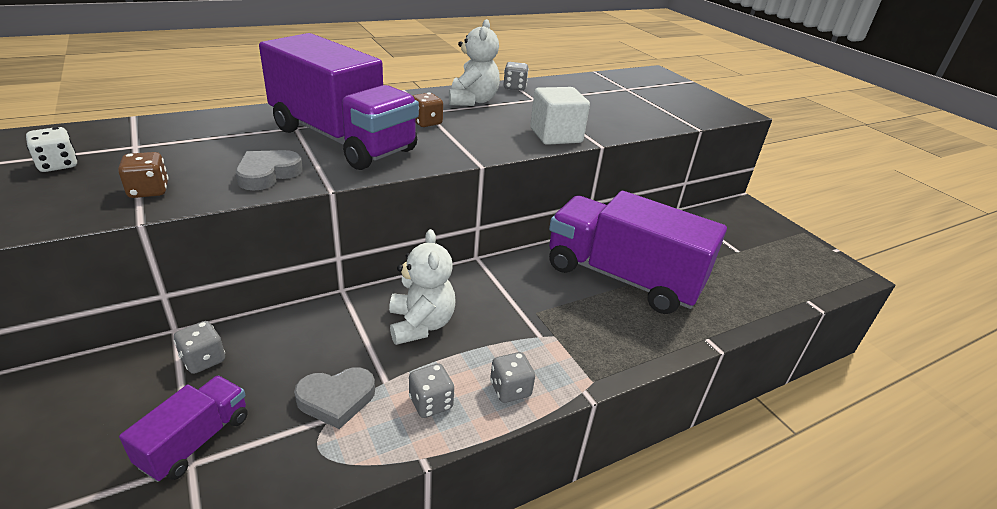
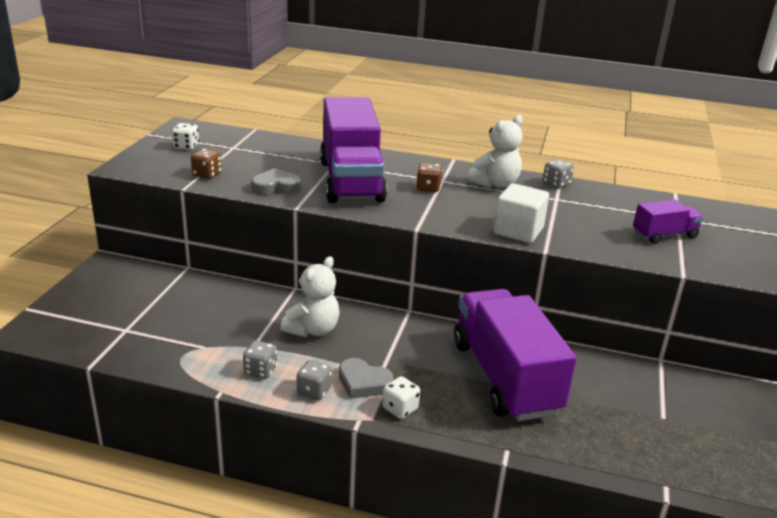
camera: 45 degrees right, 5 degrees down
purple truck [119,375,248,482] -> purple truck moved to [633,199,704,244]
grey dice [174,321,225,374] -> none
grey heart [294,367,375,429] -> grey heart moved to [339,358,394,399]
none -> white dice [382,376,420,419]

